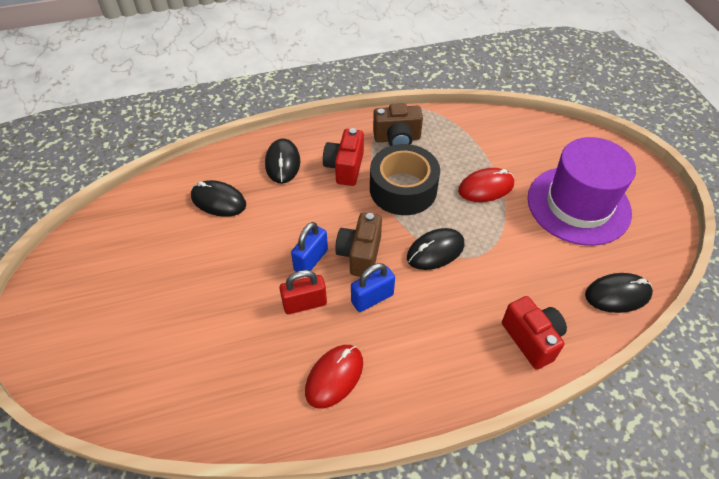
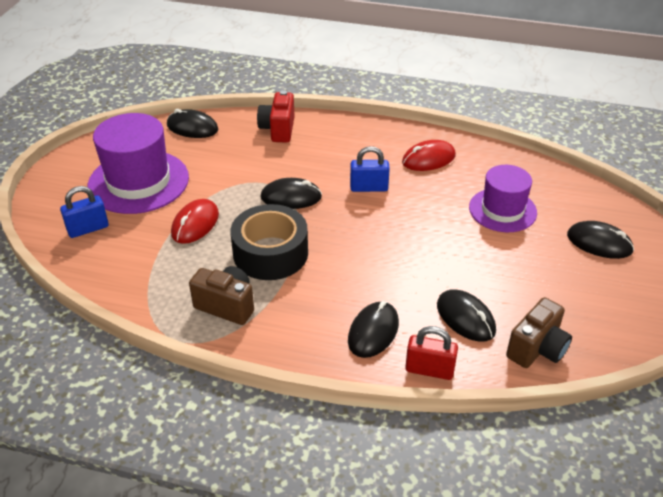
camera: 150 degrees left, 10 degrees down
red padlock [279,270,327,314] -> red padlock moved to [405,326,458,380]
blue padlock [291,222,328,272] -> blue padlock moved to [60,186,109,238]
red camera [323,128,364,186] -> none
brown camera [335,213,382,277] -> brown camera moved to [506,297,572,368]
red mouse [458,168,514,202] -> red mouse turned 75 degrees counterclockwise [171,199,219,244]
none -> purple hat [469,165,537,232]
none -> black mouse [567,221,634,259]

